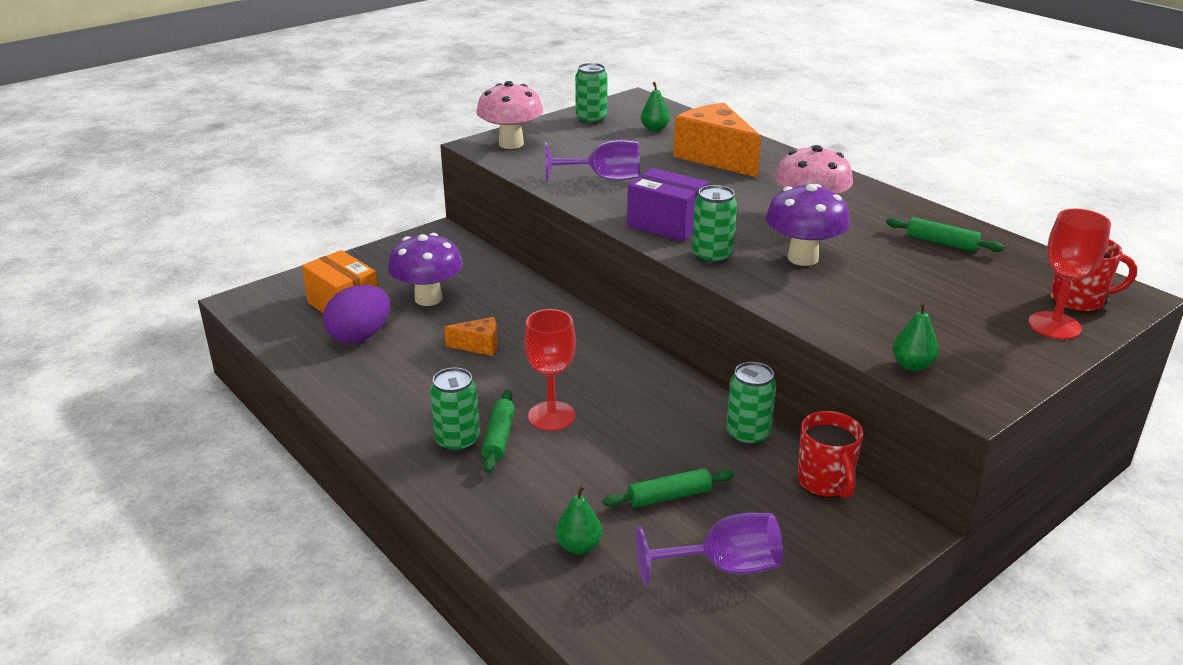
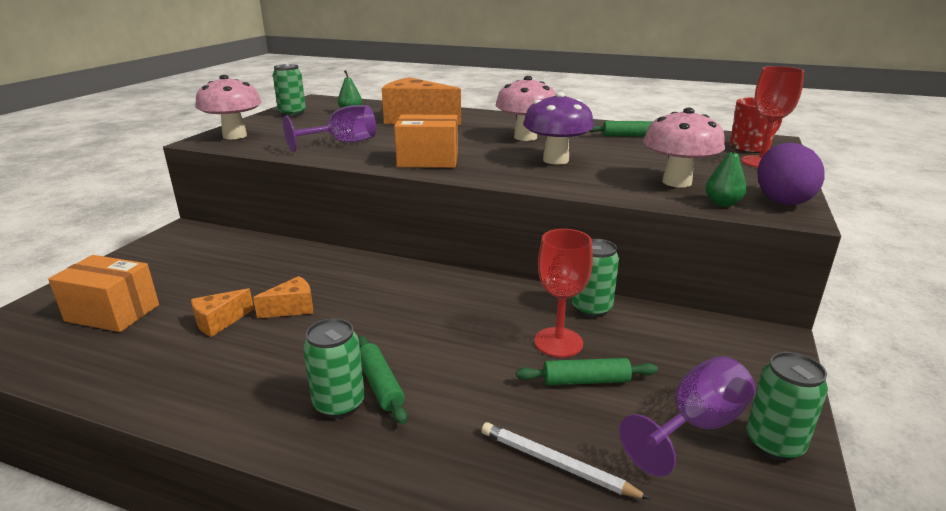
camera: 30 degrees left, 5 degrees down
purple egg [323,285,390,344] -> purple egg moved to [758,143,825,205]
purple mushroom [388,233,463,306] -> none
red goblet [524,309,576,431] -> red goblet moved to [534,229,593,357]
green pear [556,485,602,554] -> white pencil [482,422,651,500]
green rolling pin [603,468,735,508] -> green rolling pin turned 45 degrees clockwise [516,358,658,385]
purple box [627,168,708,242] -> orange box [394,114,458,168]
green can [692,185,737,265] -> green can moved to [746,352,828,461]
red mug [797,411,864,498] -> none
none -> orange cheese [191,288,254,337]
none -> pink mushroom [643,108,725,187]

